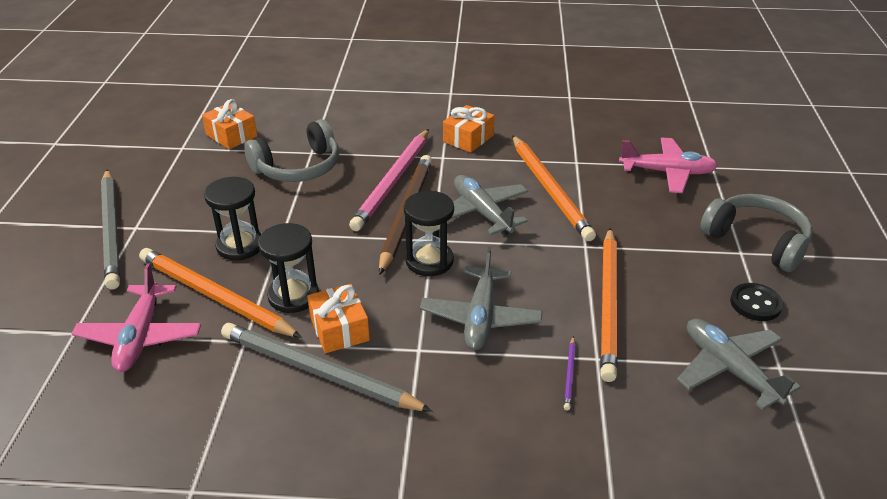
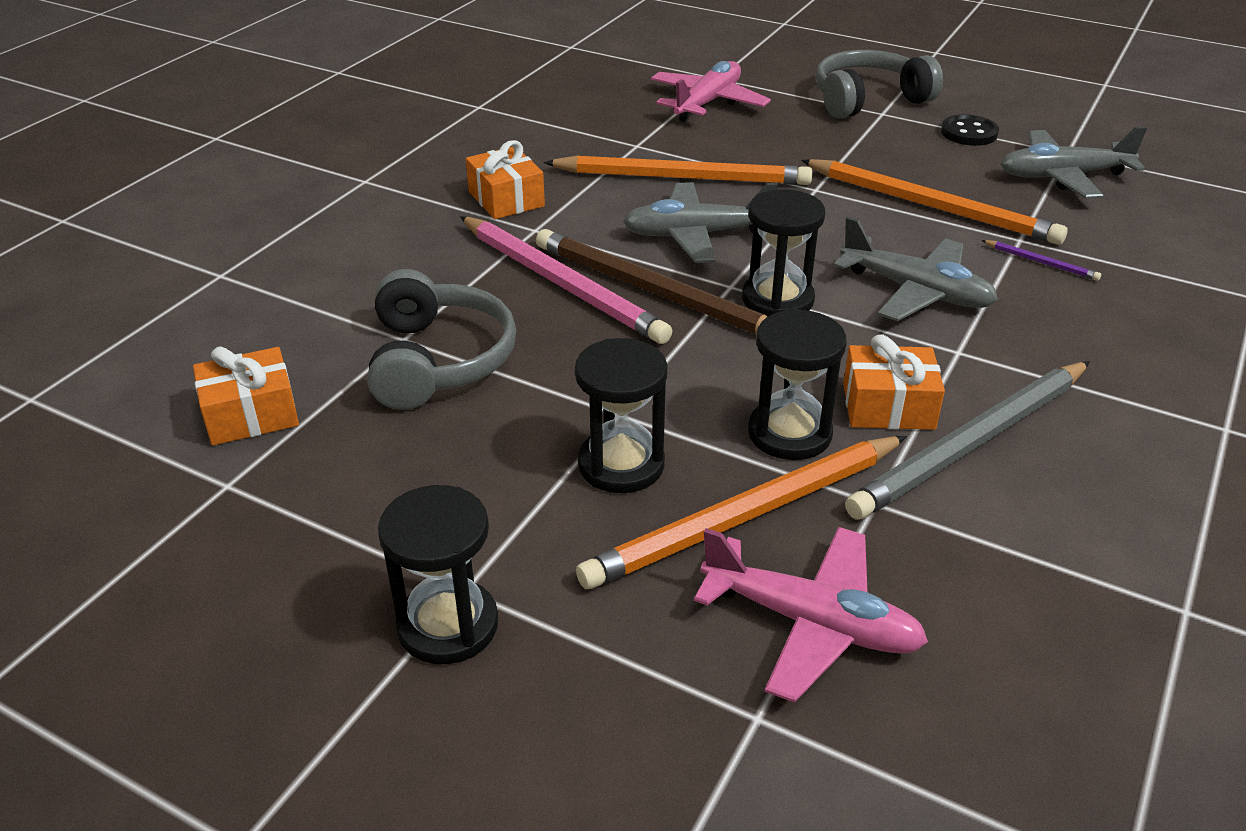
camera: 65 degrees left, 0 degrees up
grey pencil [101,169,120,289] -> black hourglass [378,485,499,664]

